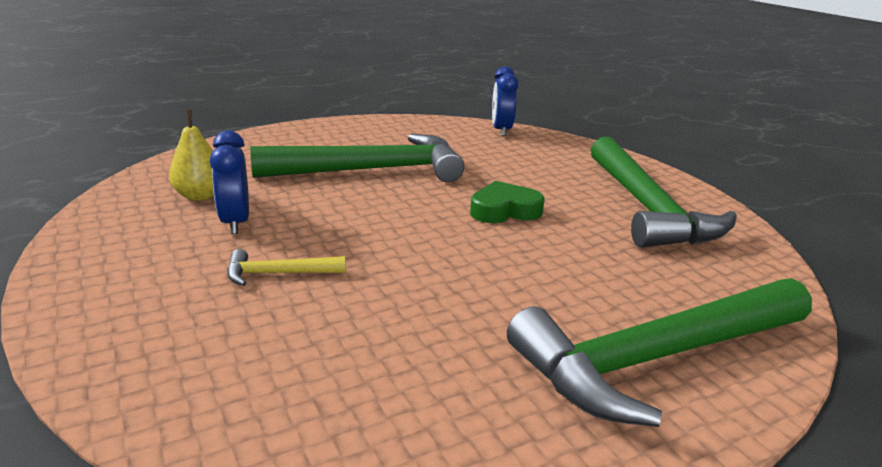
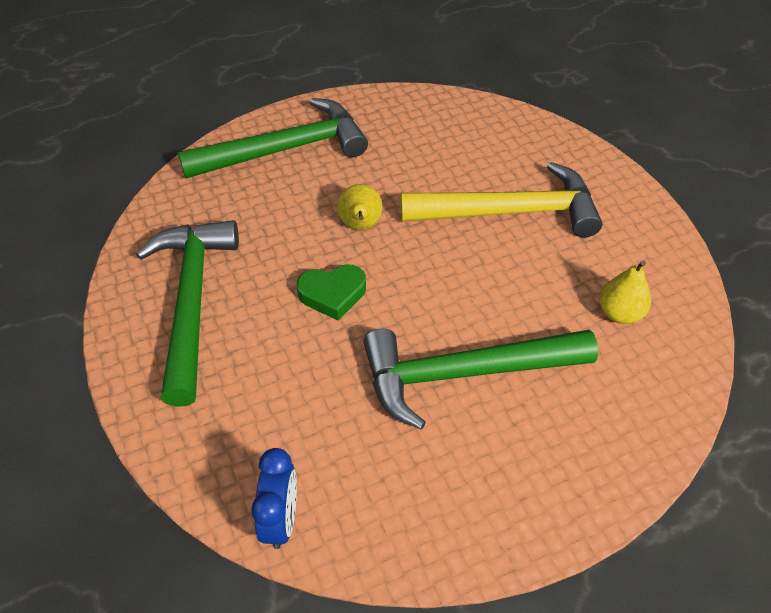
camera: 175 degrees left, 25 degrees up
blue clock [210,130,249,234] -> none
yellow hammer [227,249,345,286] -> yellow hammer [400,162,603,237], size x2.42
none -> yellow pear [337,184,382,230]

